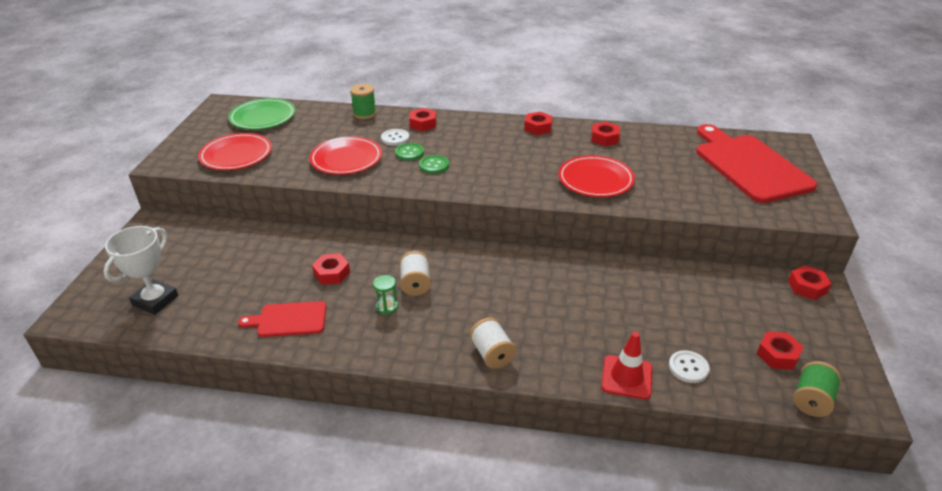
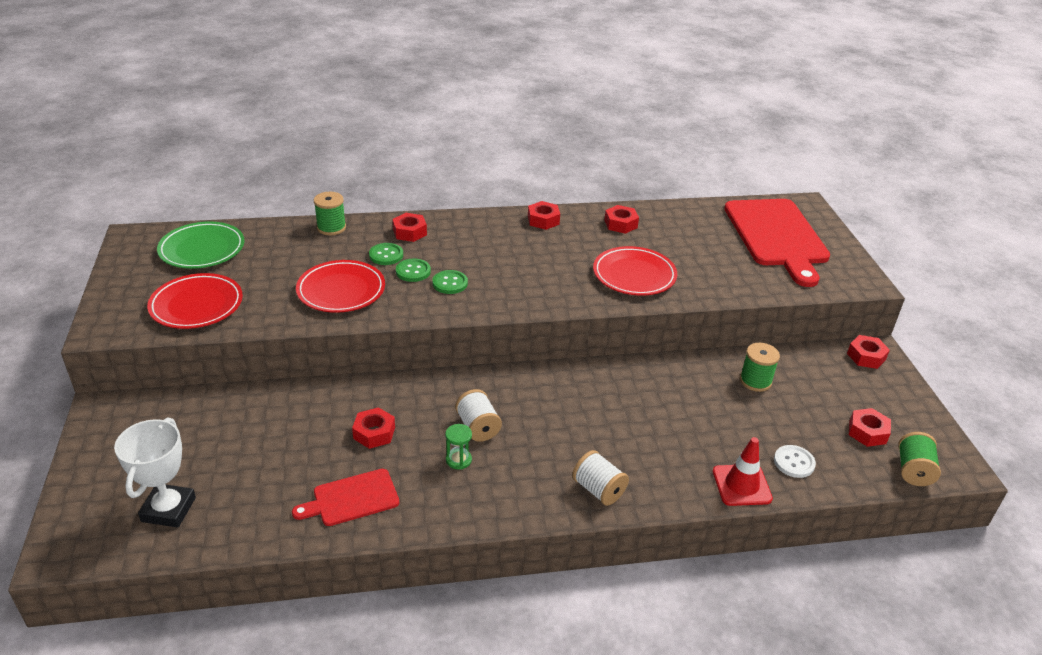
camera: 20 degrees left, 0 degrees up
white button [381,129,409,146] -> green button [369,243,403,265]
red cutting board [696,124,818,203] -> red cutting board turned 150 degrees counterclockwise [724,199,830,287]
none -> green spool [740,343,780,392]

